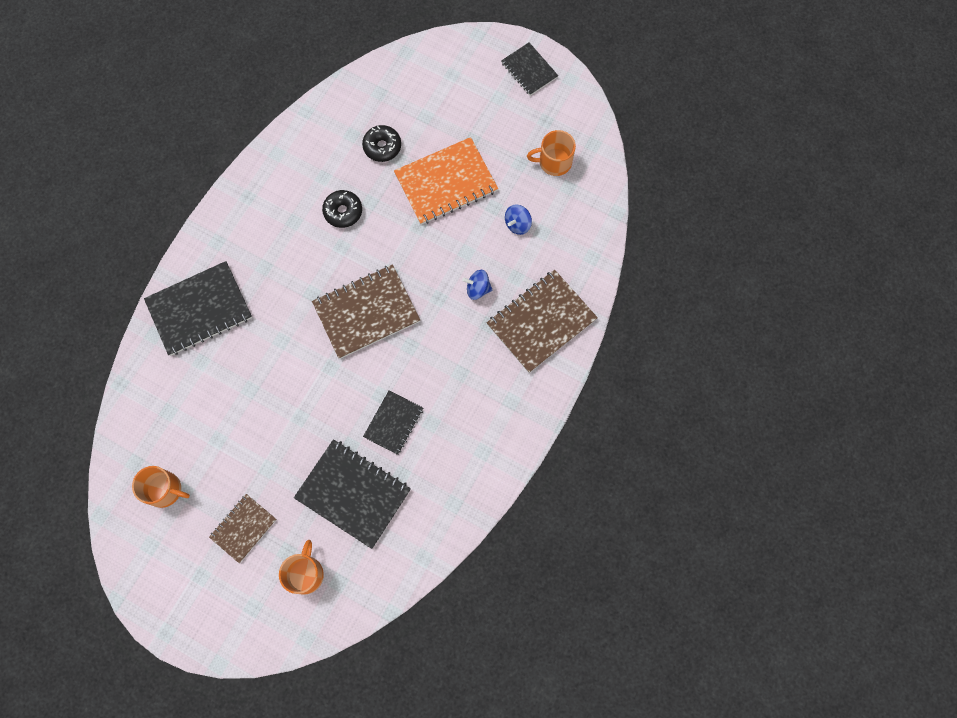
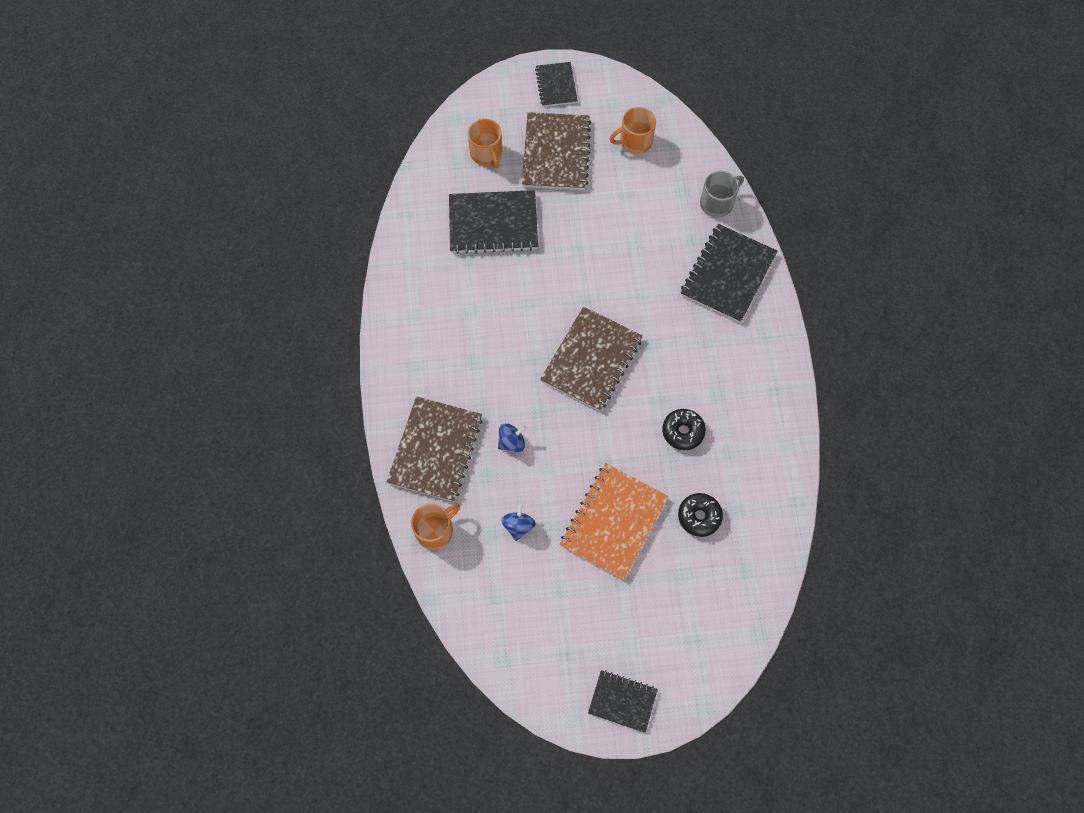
camera: 145 degrees right, 5 degrees down
brown notebook [209,494,277,563] -> brown notebook [522,112,591,190], size x1.72
black notebook [363,391,423,455] -> black notebook moved to [535,62,578,107]
orange mug [527,130,576,176] -> orange mug moved to [411,503,460,550]
none -> grey mug [700,171,744,218]

